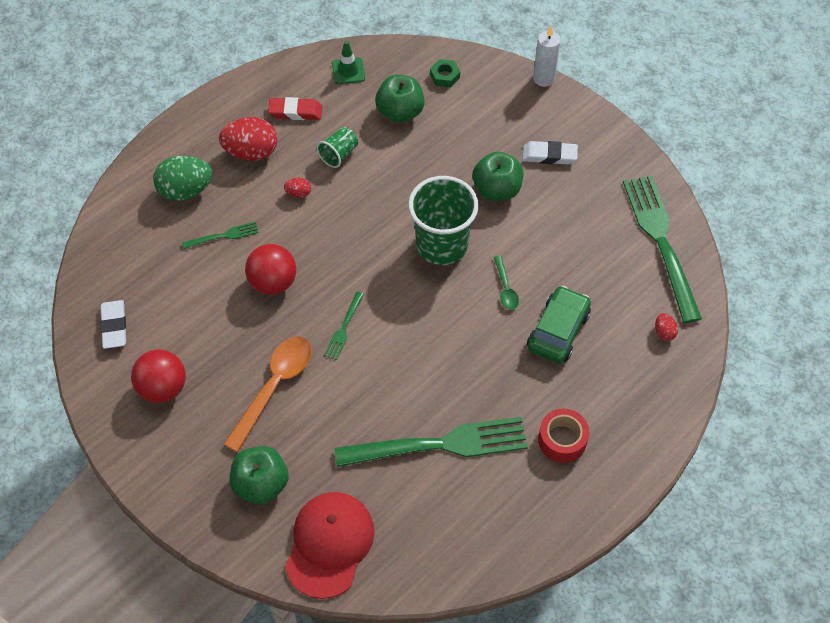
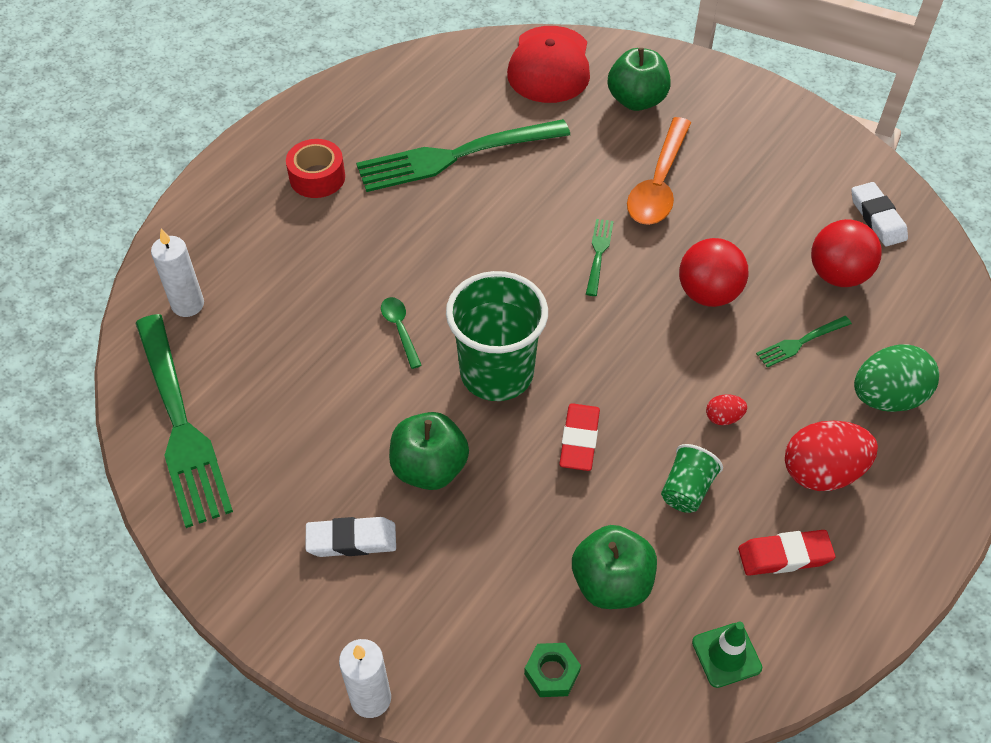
camera: 170 degrees right, 5 degrees down
red ball [131,349,186,403] -> red ball moved to [811,219,882,287]
green car [527,286,591,364] -> none
red egg [655,313,678,341] -> white candle [151,228,204,317]
none -> red eraser [559,403,600,471]

